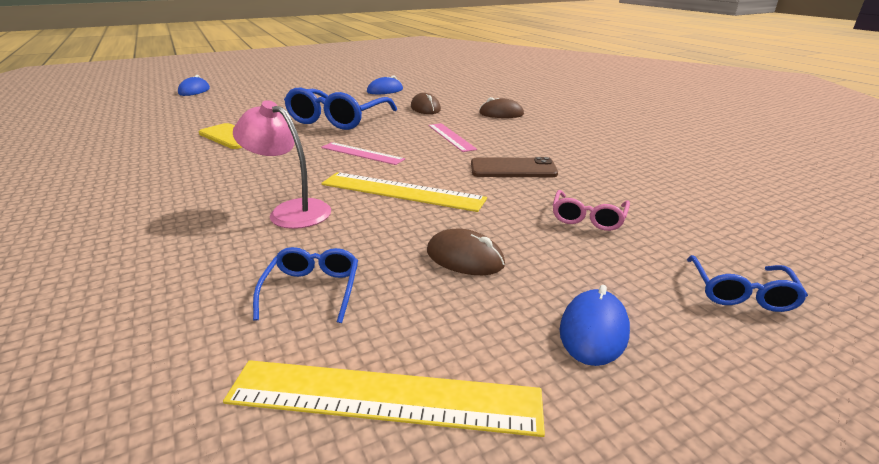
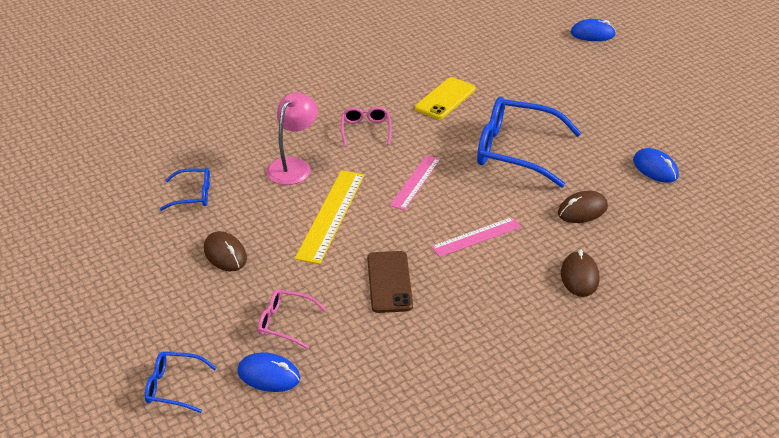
camera: 85 degrees right, 10 degrees up
yellow ruler [223,360,545,437] -> none
brown mouse [427,228,505,275] -> brown mouse turned 60 degrees counterclockwise [204,231,247,271]
blue mouse [560,285,630,366] -> blue mouse moved to [237,352,300,392]
none -> pink glasses [341,107,392,147]

